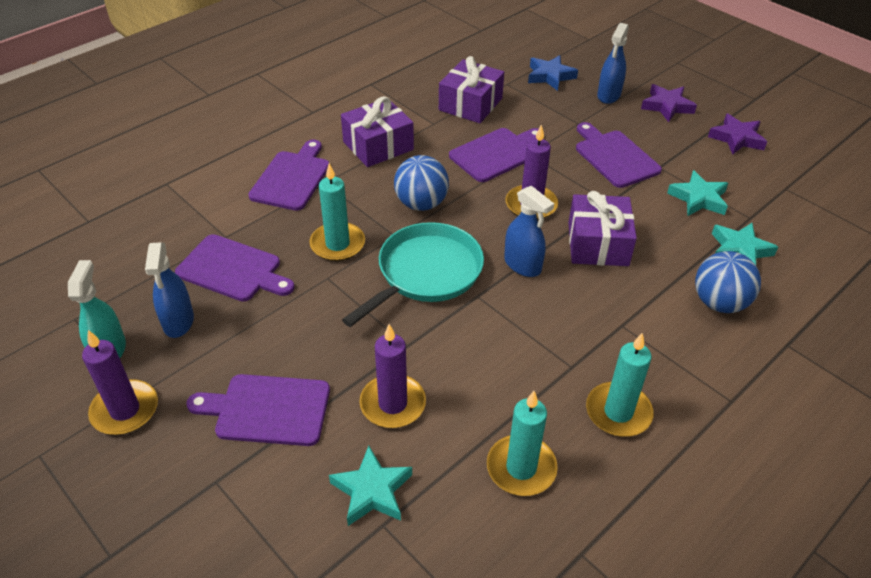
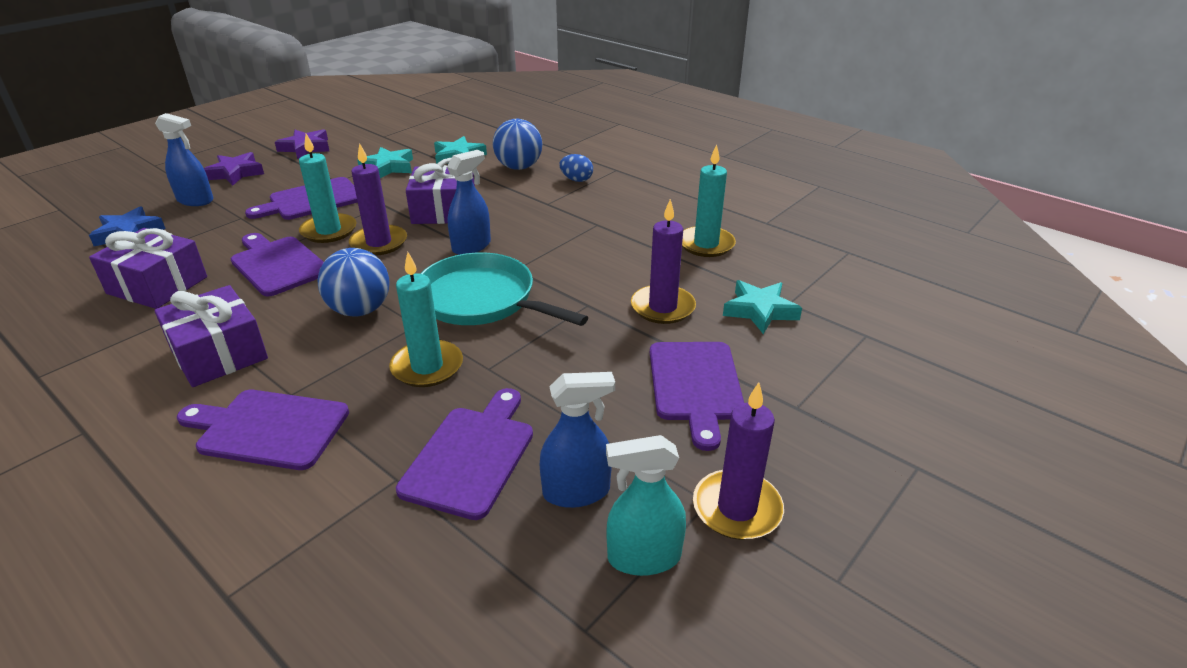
camera: 95 degrees left, 10 degrees down
turquoise candle [586,333,654,437] -> turquoise candle moved to [299,134,357,243]
none -> blue egg [559,154,593,182]

